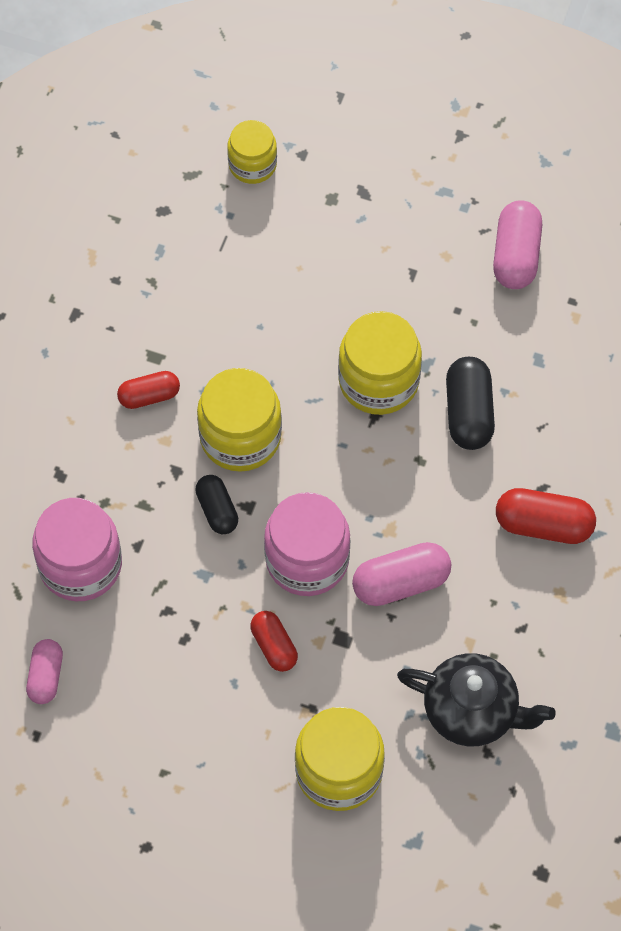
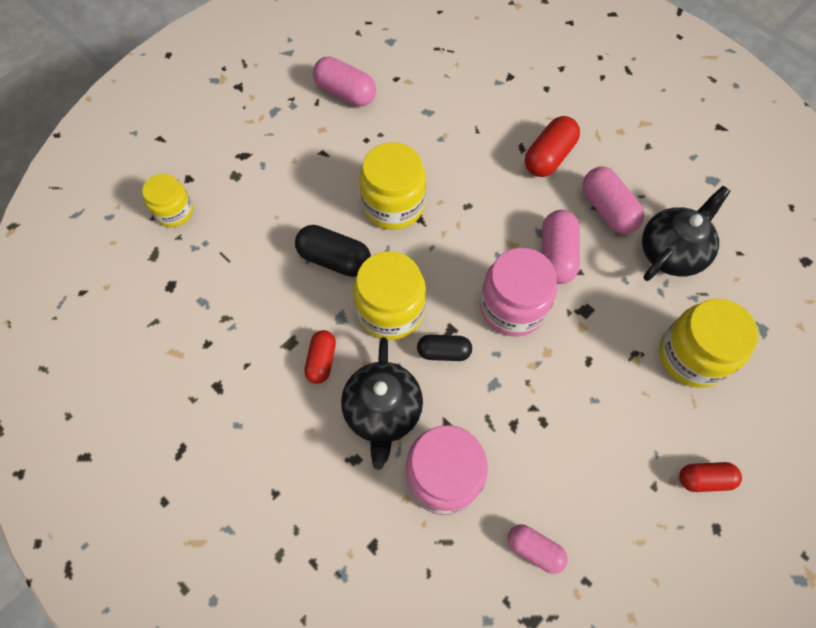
camera: 65 degrees left, 0 degrees up
red capsule [250,611,298,672] -> red capsule moved to [679,462,742,492]
black capsule [446,357,495,450] -> black capsule moved to [295,225,371,277]
none -> black teapot [341,337,423,470]
none -> pink capsule [582,167,644,234]

